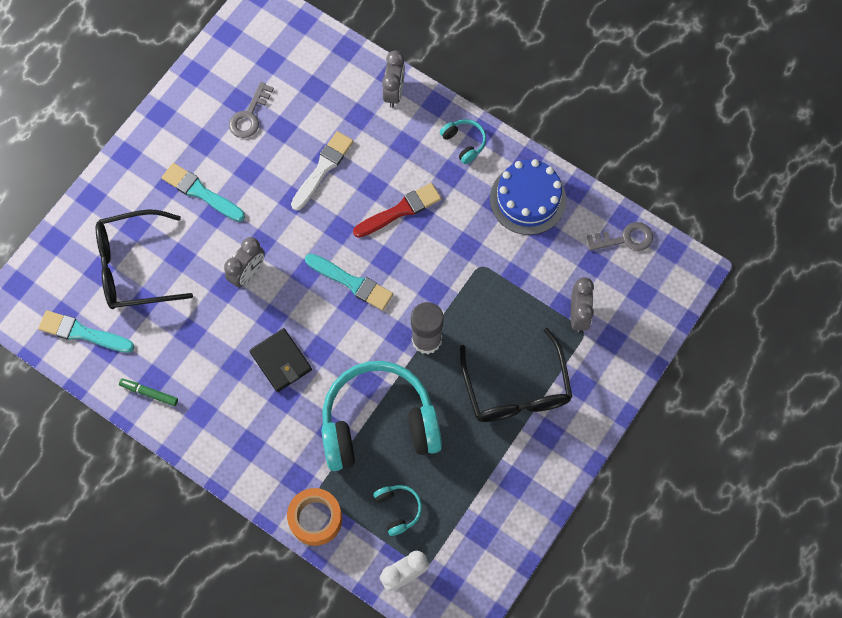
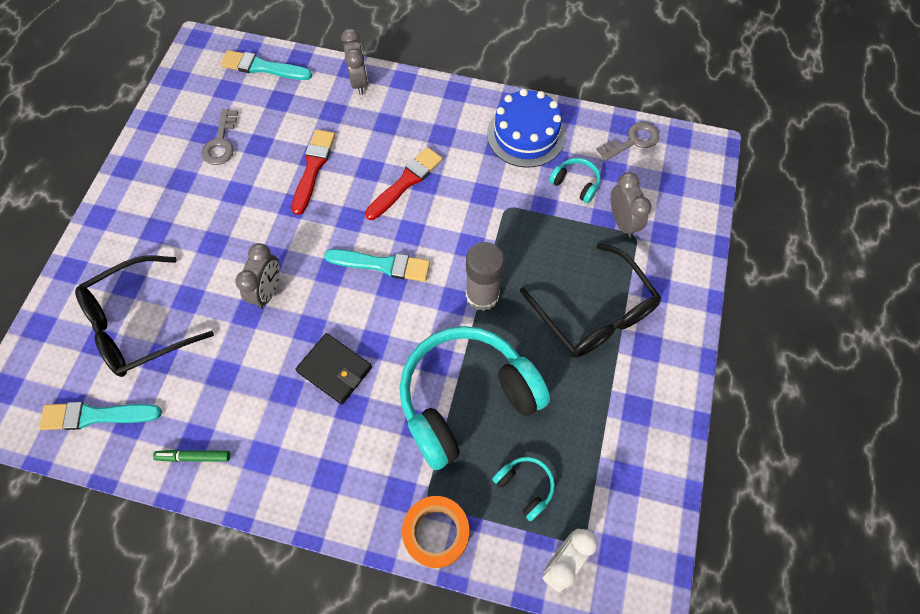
camera: 20 degrees left, 5 degrees down
turquoise brush [162,163,245,222] -> turquoise brush moved to [221,50,312,80]
white brush [291,131,353,211] -> red brush [291,129,335,215]
turquoise headphones [440,119,486,164] -> turquoise headphones moved to [549,158,601,203]

